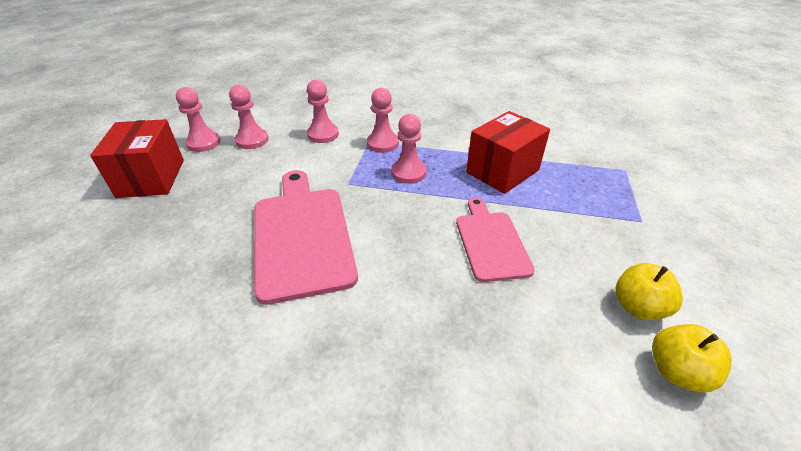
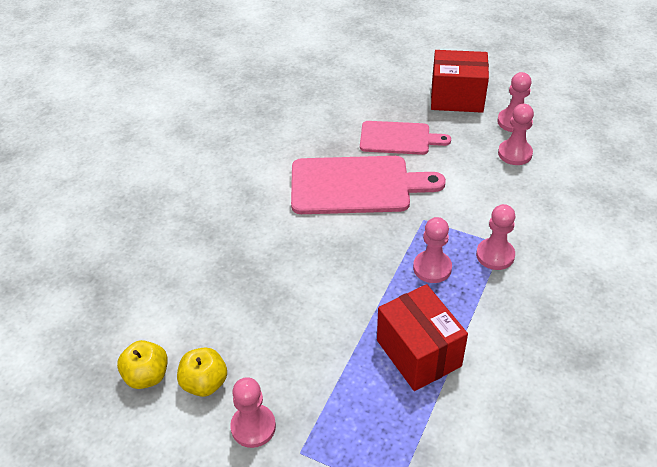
camera: 105 degrees right, 5 degrees up
pink pawn [307,80,339,143] -> pink pawn moved to [230,377,276,448]
pink cutting board [456,197,535,282] -> pink cutting board moved to [360,121,451,155]

